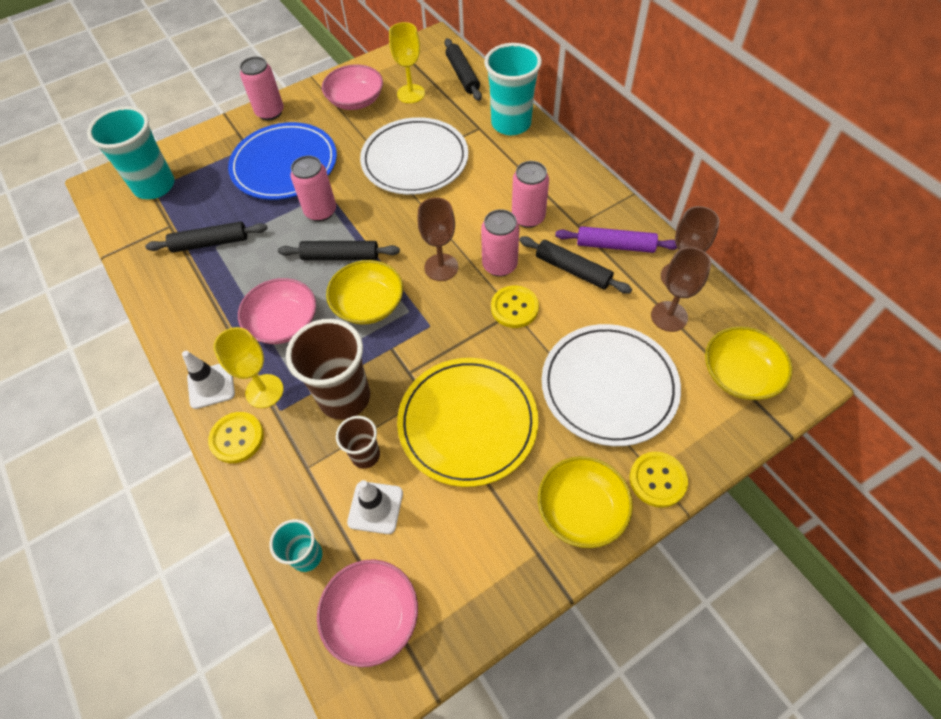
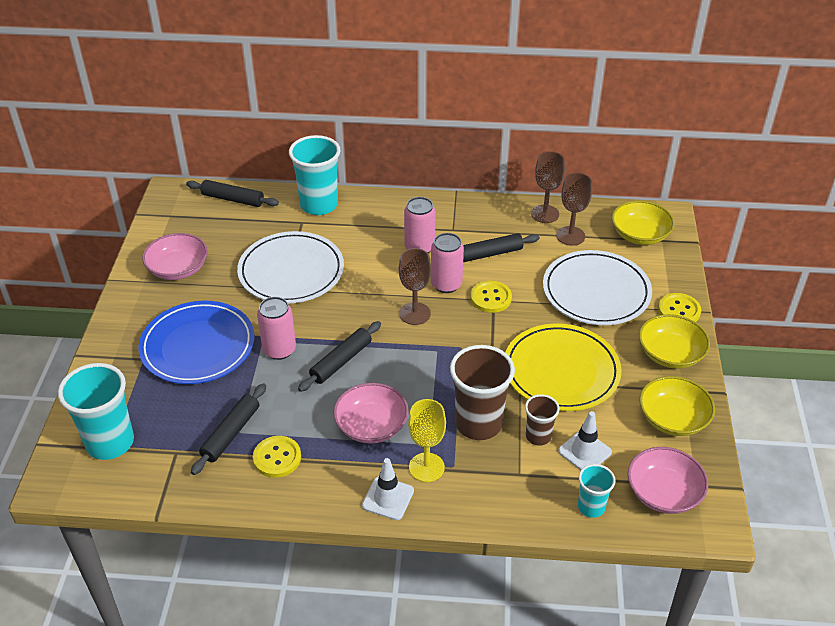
camera: 55 degrees left, 15 degrees down
yellow button [208,412,264,463] -> yellow button moved to [253,436,301,478]
pink can [240,57,284,121] -> none
yellow bowl [326,260,403,325] -> yellow bowl moved to [639,376,715,436]
yellow goblet [389,22,425,103] -> none
purple rolling pin [555,226,677,253] -> none

